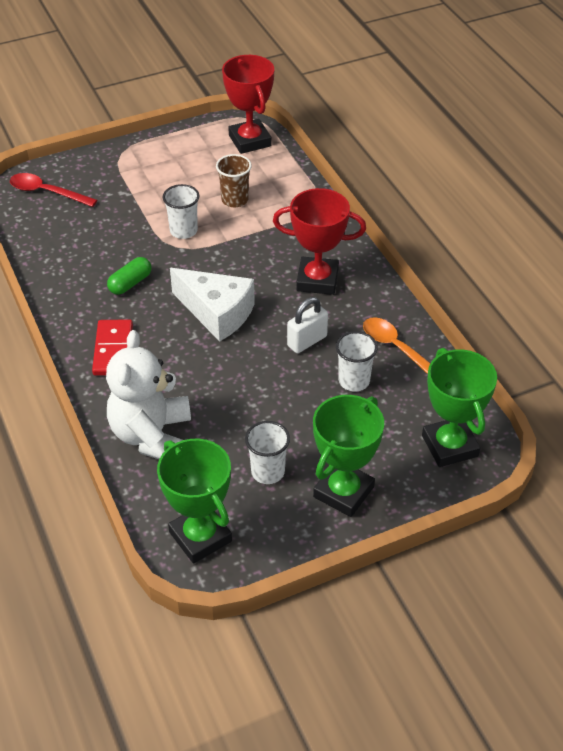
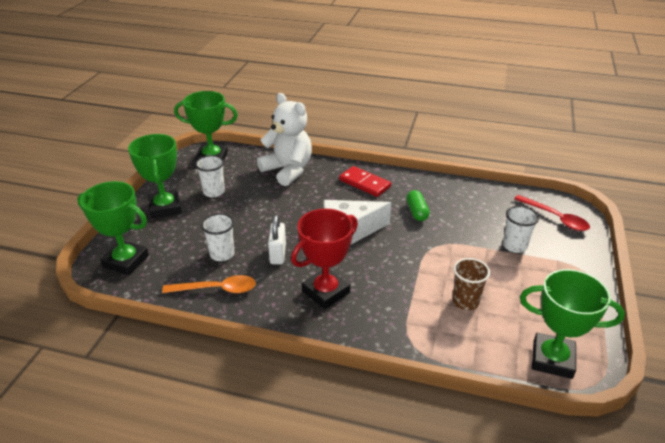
camera: 130 degrees right, 10 degrees down
red spoon [10,173,97,207] -> red spoon turned 75 degrees clockwise [514,195,590,231]
white cup [163,184,199,239] -> white cup moved to [503,206,539,253]
red trophy [222,55,274,154] -> green trophy [520,269,625,379]

